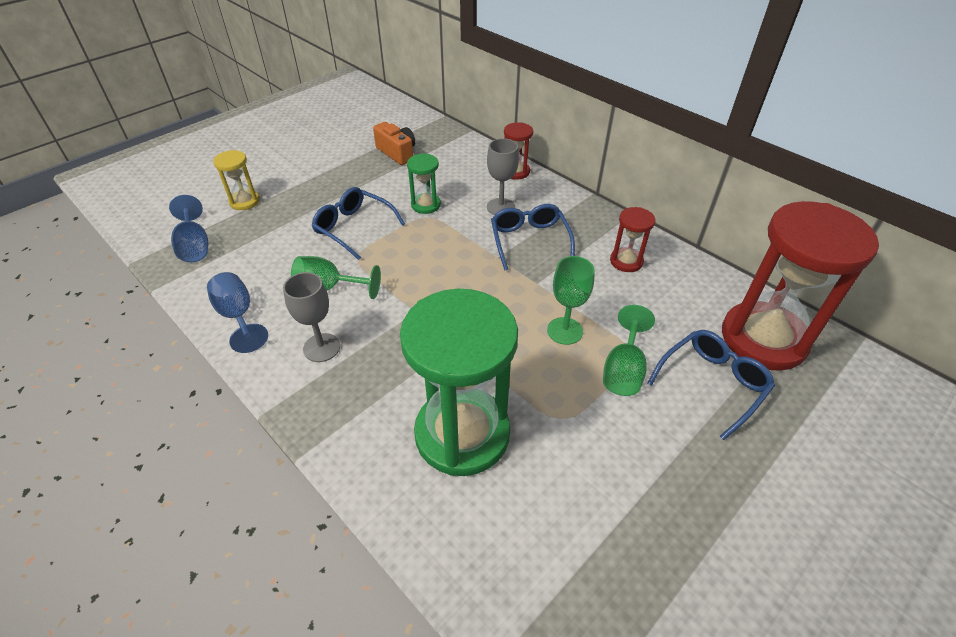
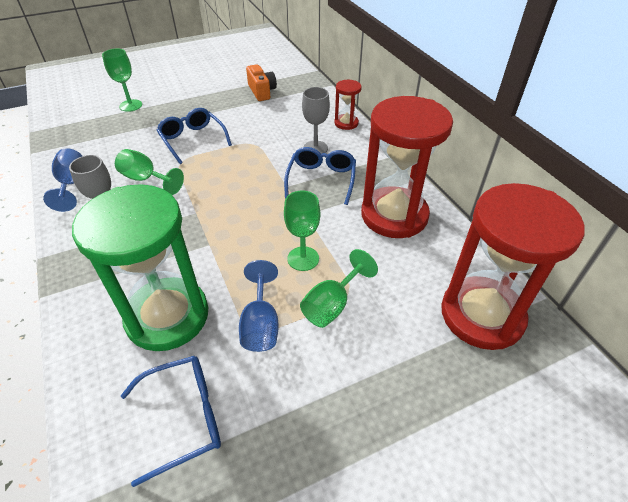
camera: 20 degrees right, 0 degrees up
blue goblet [169,195,208,262] -> blue goblet moved to [239,260,279,352]
yellow hourglass [213,150,260,210] -> green goblet [102,48,142,112]
green hourglass [407,153,441,214] -> none
red hourglass [610,207,655,272] -> red hourglass [361,96,453,238], size x2.21
blue glasses [647,330,775,440] -> blue glasses moved to [121,356,221,487]

